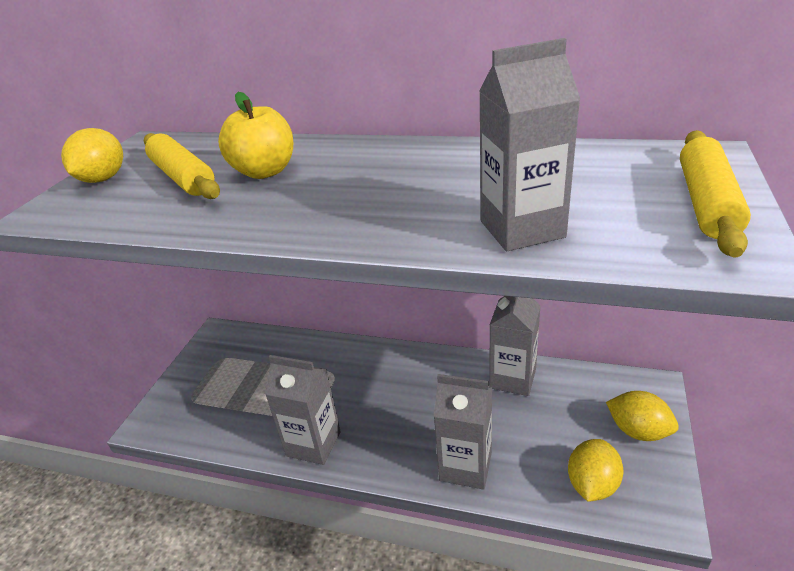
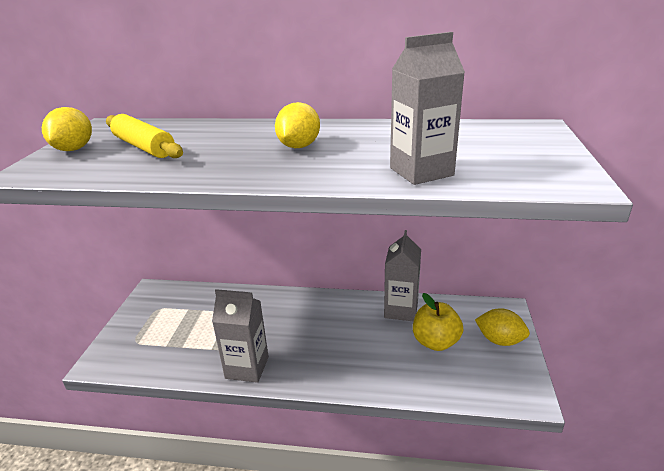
camera: 10 degrees left, 5 degrees down
yellow apple [218,92,293,179] -> yellow apple moved to [413,293,463,351]
grey carton [433,374,492,490] -> none
yellow lemon [568,439,624,502] -> yellow lemon moved to [275,102,320,148]
yellow rolling pin [680,130,751,258] -> none

